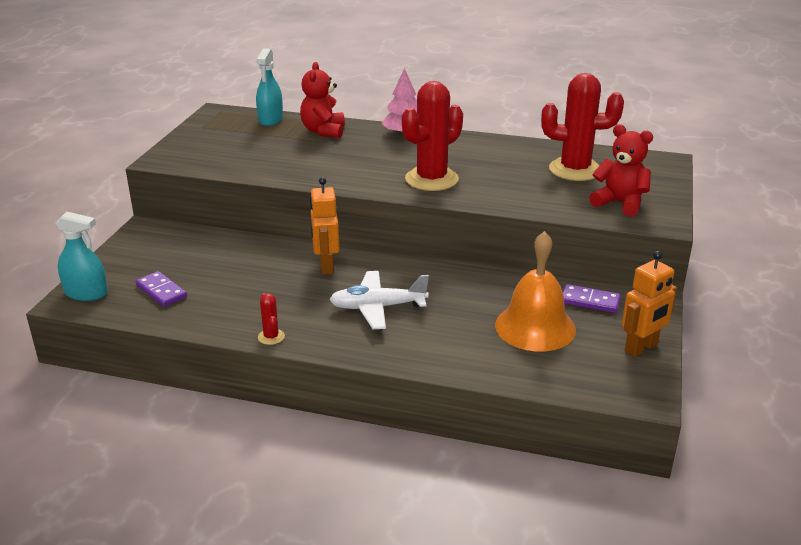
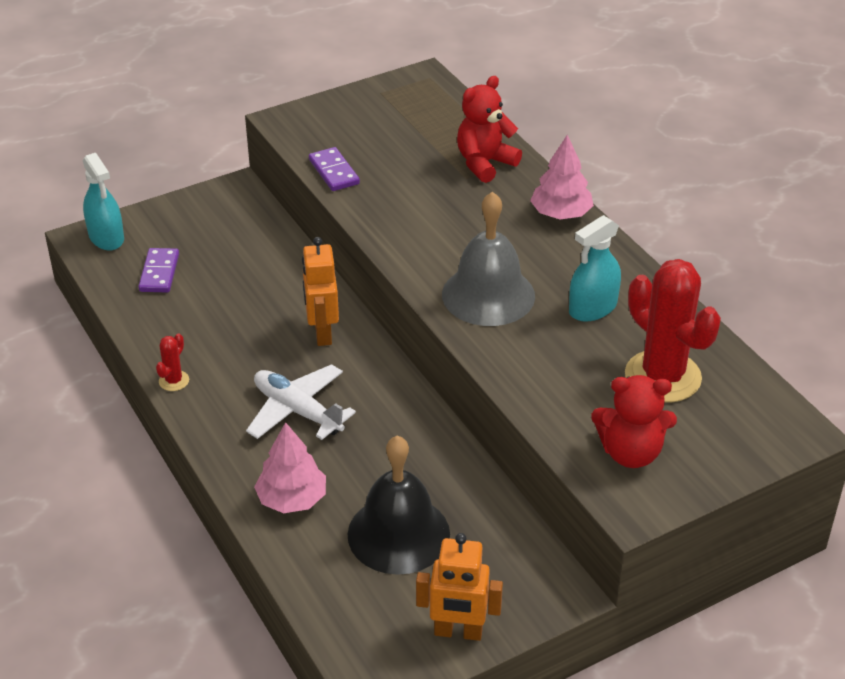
camera: 45 degrees right, 10 degrees up
turquoise spray bottle [256,48,283,126] -> turquoise spray bottle moved to [569,215,621,322]
orange robot [310,177,339,274] -> orange robot turned 45 degrees counterclockwise [302,237,339,346]
red cactus [402,81,463,191] -> grey bell [442,191,535,326]
orange bell [495,231,576,352] -> black bell [348,436,450,575]
purple domino [563,284,621,313] -> purple domino moved to [309,147,360,191]
red teddy bear [589,124,653,217] -> red teddy bear turned 105 degrees clockwise [591,375,677,468]
none -> pink tree [254,422,326,513]

